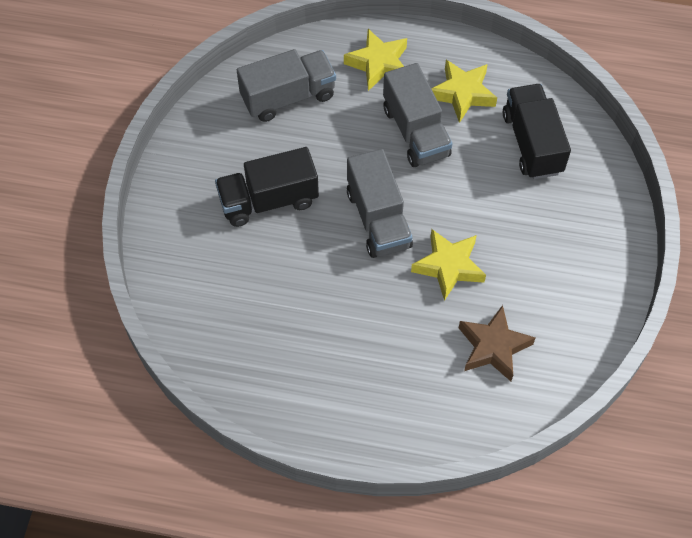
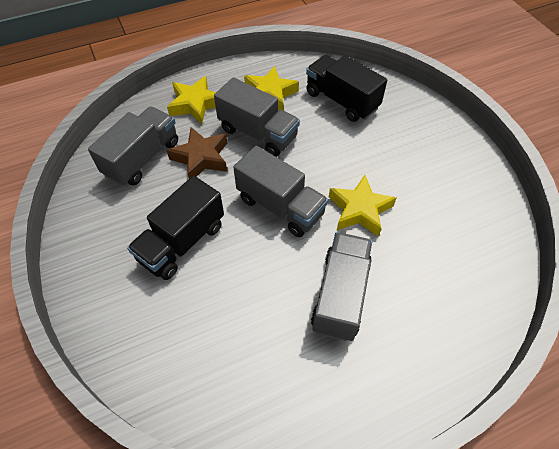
camera: 35 degrees left, 5 degrees down
brown star [459,305,536,381] -> brown star moved to [167,127,227,179]
none -> grey truck [311,232,372,341]

